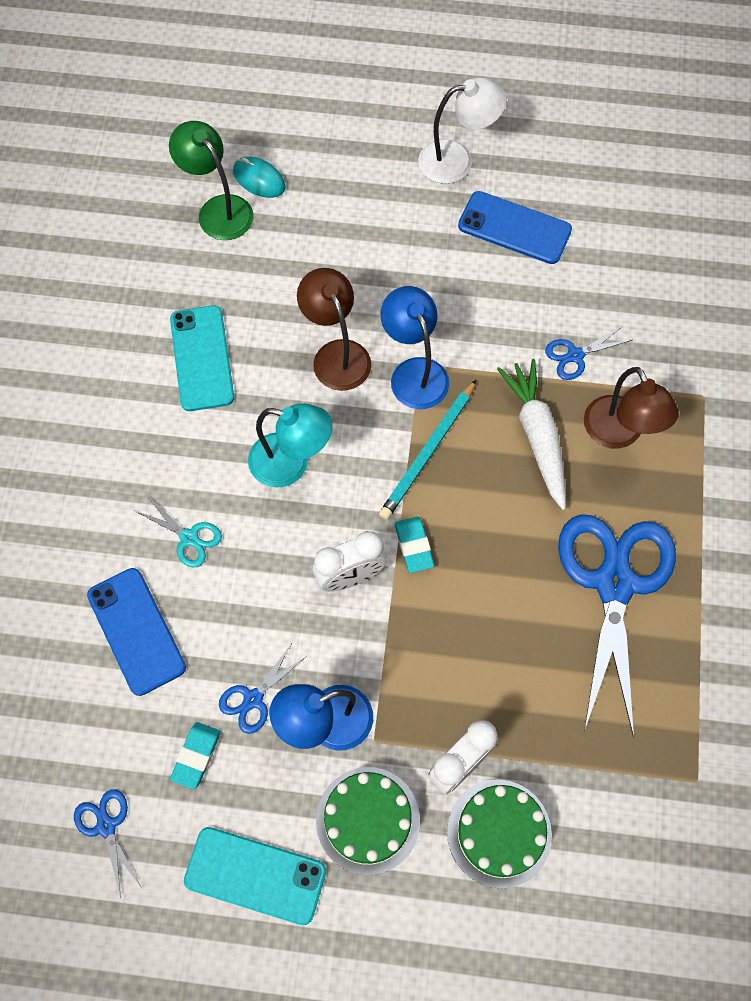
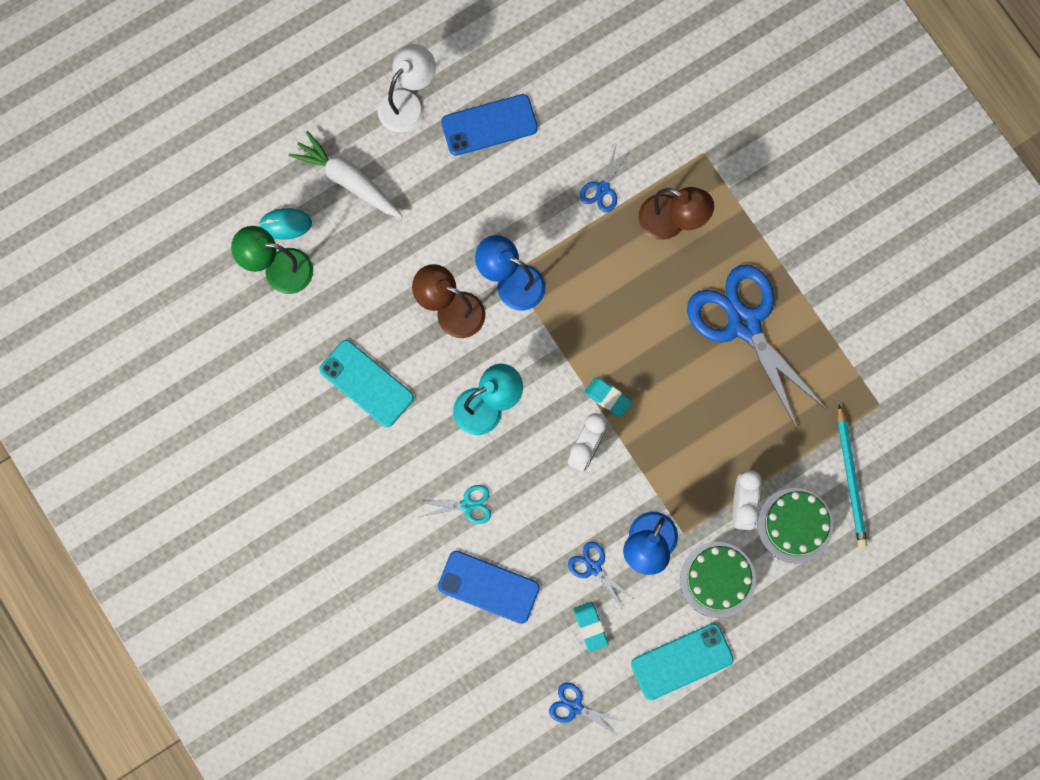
camera: 40 degrees left, 10 degrees up
blue scissors [219,643,307,734] -> blue scissors turned 135 degrees clockwise [568,542,634,611]
turquoise pencil [379,379,477,520] -> turquoise pencil moved to [838,404,868,548]
white carrot [497,359,566,510] -> white carrot moved to [289,131,402,218]

